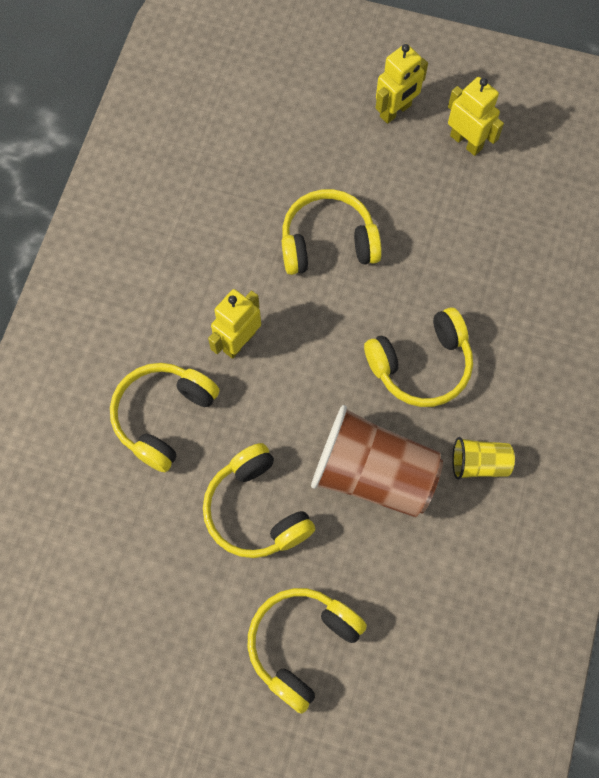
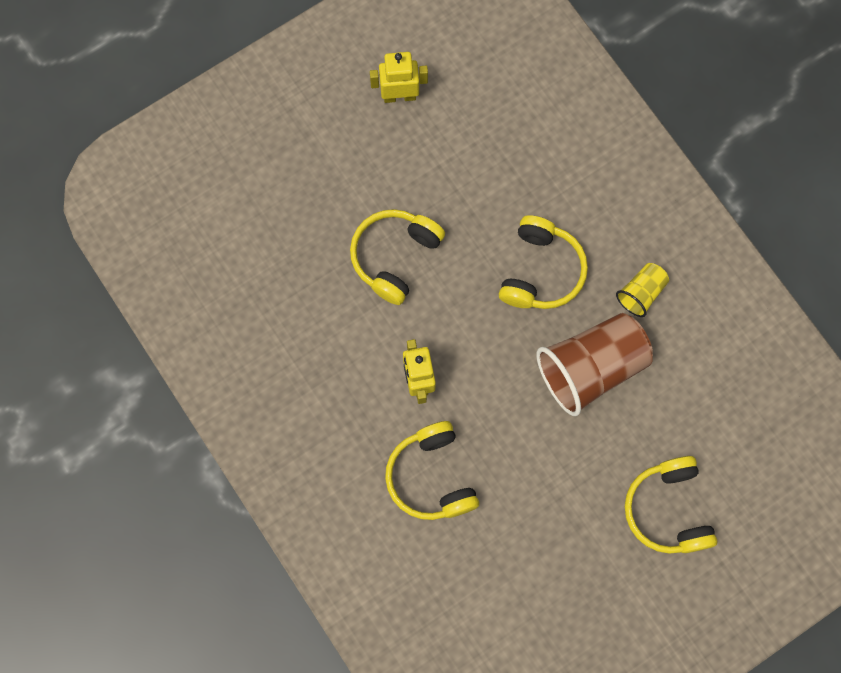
camera: 50 degrees left, 5 degrees up
yellow headphones [203,443,315,558] -> none
yellow robot [376,44,428,124] -> none

